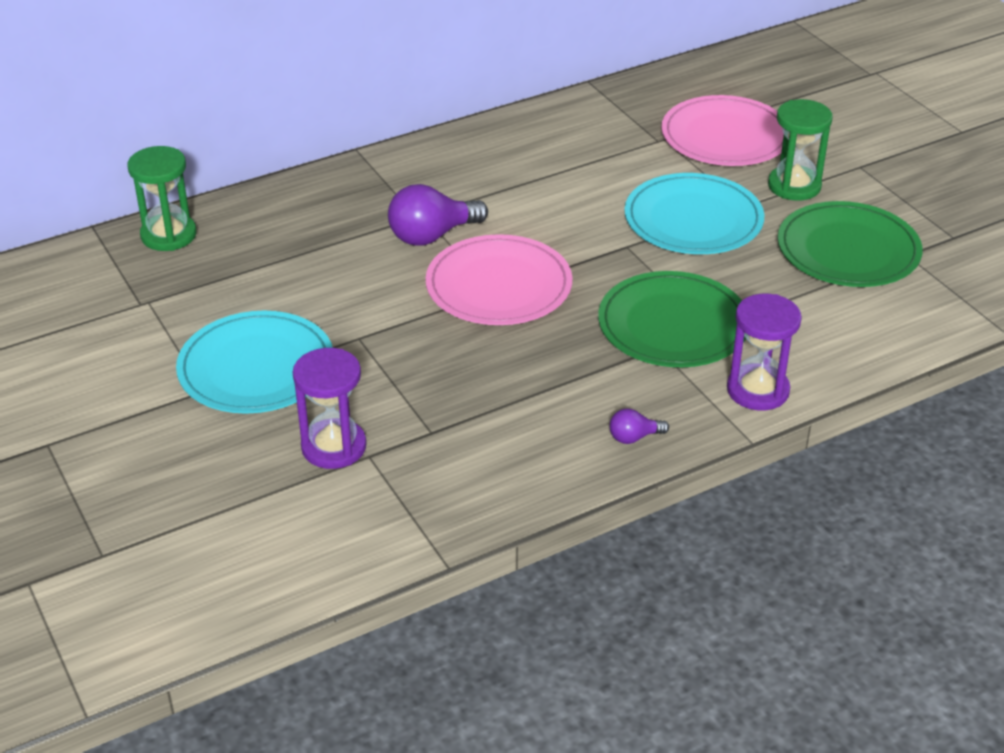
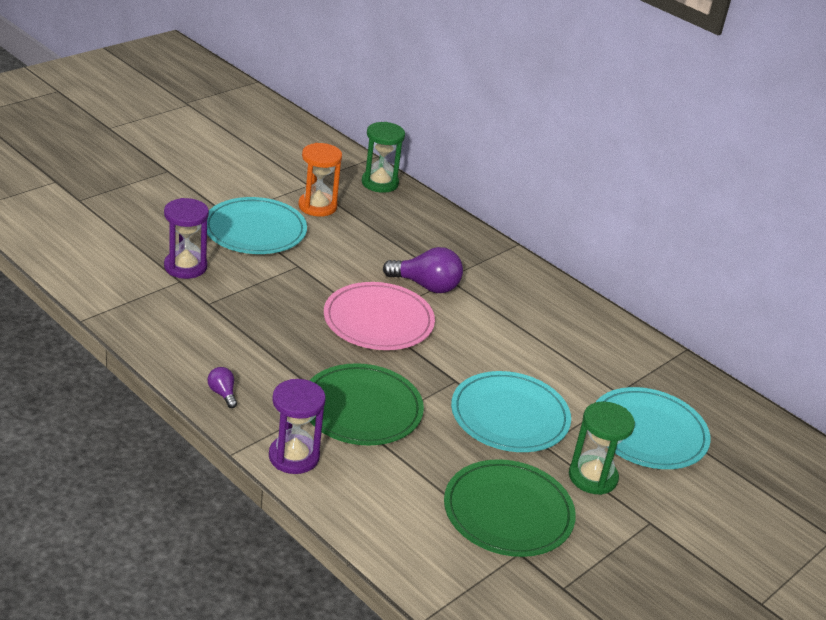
camera: 70 degrees right, 5 degrees down
purple light bulb [388,184,488,246] -> purple light bulb turned 150 degrees clockwise [383,247,463,293]
pink plate [661,95,784,166] -> turquoise plate [596,387,711,469]
none -> orange hourglass [298,143,342,217]

